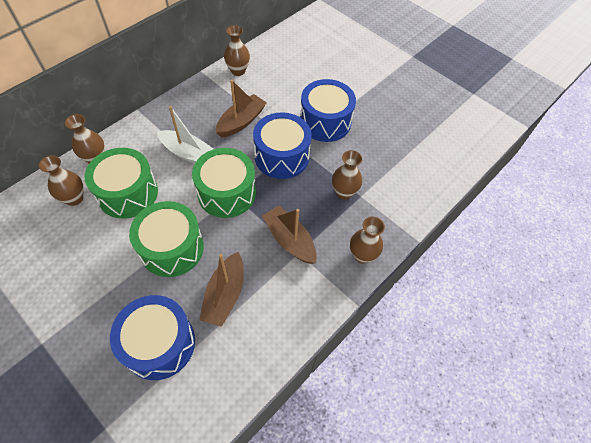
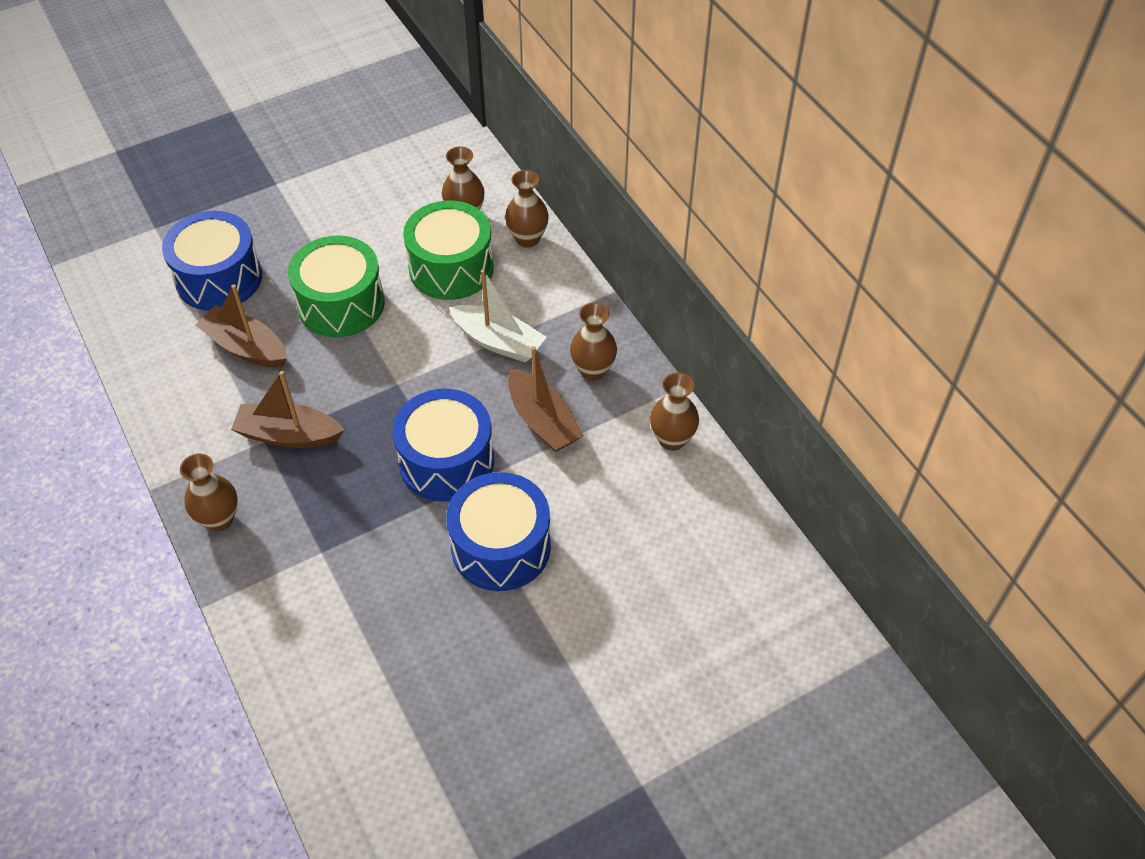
camera: 110 degrees right, 5 degrees down
white boat [157,106,214,164] -> white boat turned 105 degrees counterclockwise [449,269,546,363]
green drum [192,148,256,218] -> none
brown boat [262,205,317,264] -> brown boat turned 150 degrees counterclockwise [231,371,344,448]
brown vase [332,150,362,199] -> brown vase moved to [570,303,617,381]

